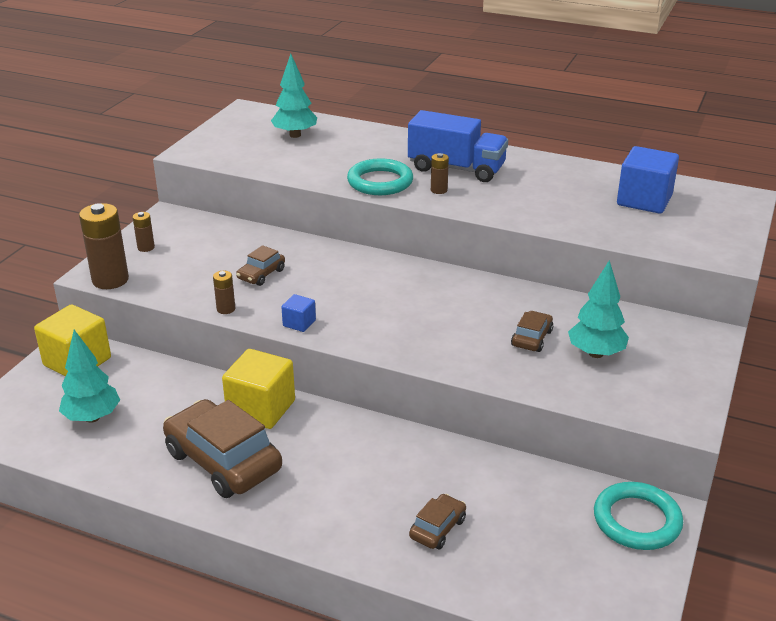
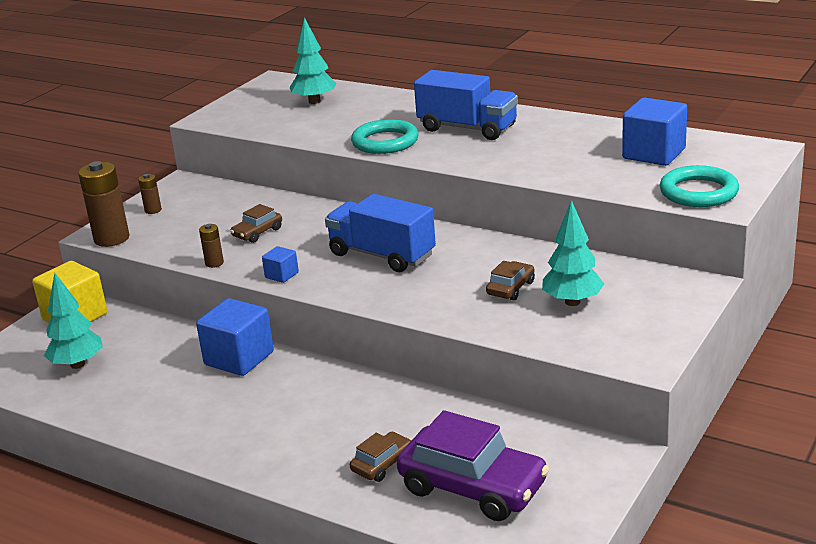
camera: 10 degrees right, 5 degrees down
brown car [163,399,282,498] -> none
yellow cube [222,349,295,429] -> blue cube [196,298,274,376]
brown battery [431,153,449,194] -> none
turquoise ring [594,482,683,550] -> turquoise ring moved to [660,165,739,207]
none -> blue truck [325,194,436,272]
none -> purple car [397,410,549,521]

